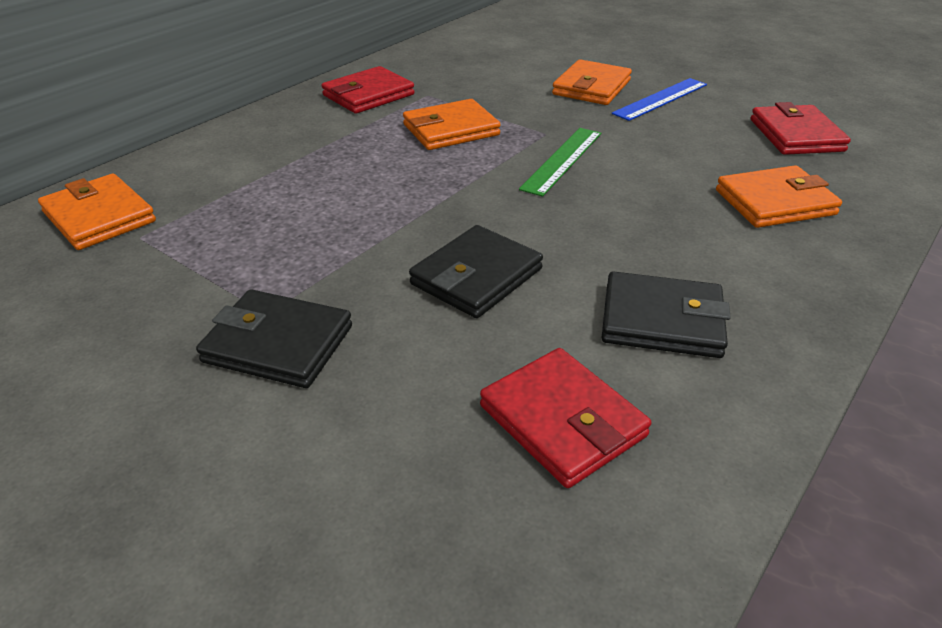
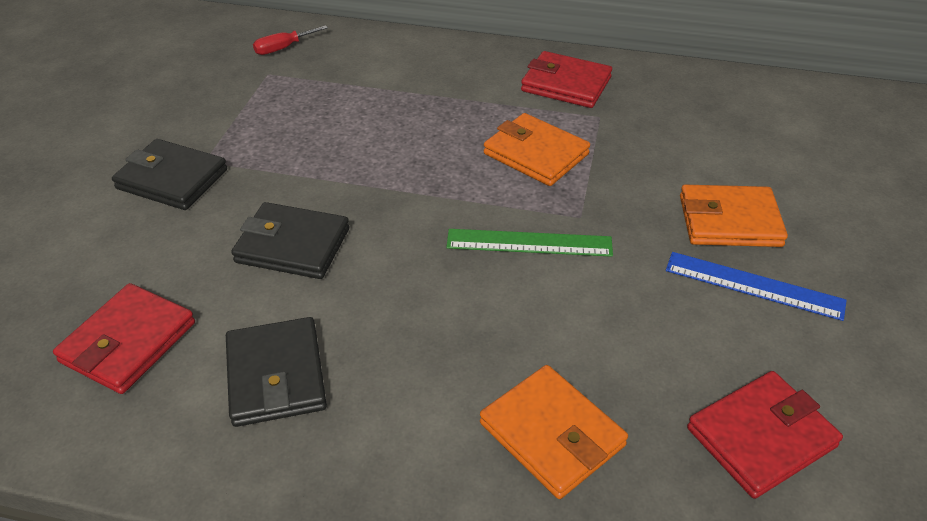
camera: 65 degrees right, 5 degrees up
orange wallet [38,174,156,250] -> red screwdriver [253,25,328,55]
black wallet [196,289,352,388] -> black wallet turned 60 degrees counterclockwise [112,139,227,210]

